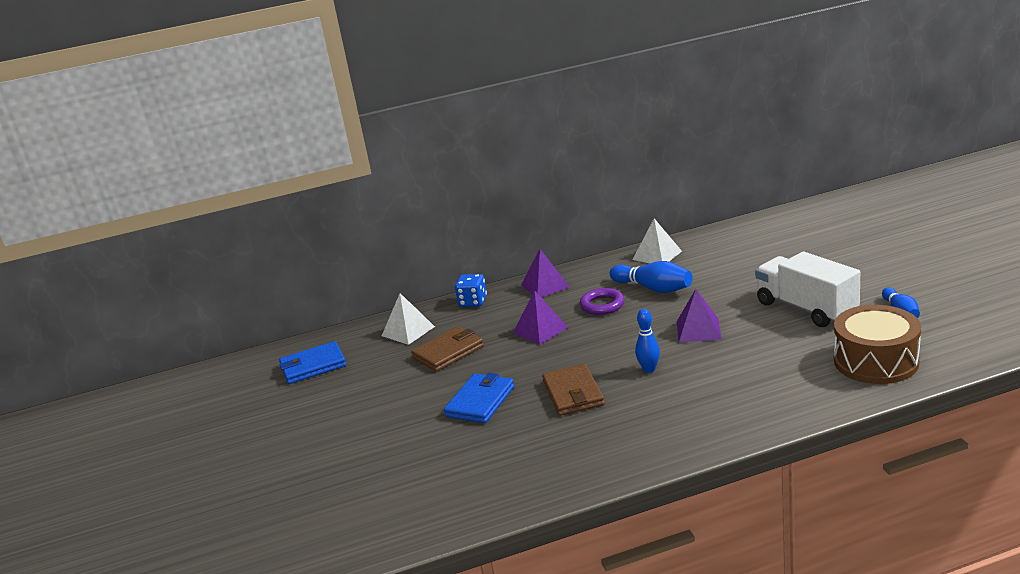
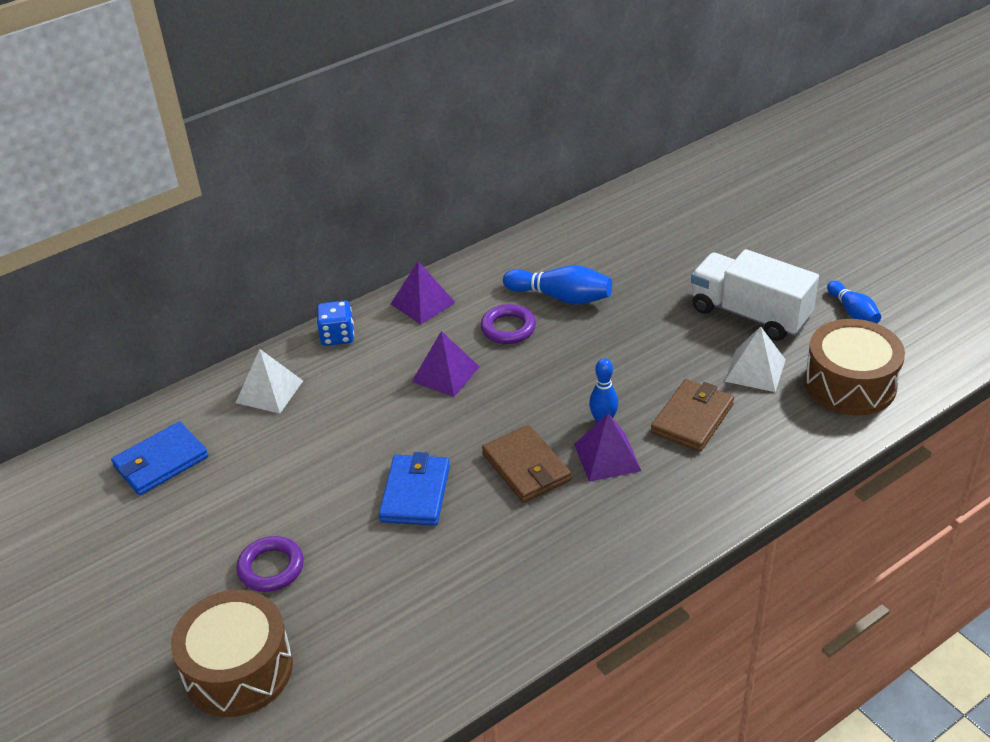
camera: 20 degrees left, 15 degrees up
brown wallet [411,326,484,372] -> brown wallet moved to [651,379,734,452]
white pyramid [632,218,682,263] -> white pyramid moved to [725,326,786,392]
purple pyramid [677,289,722,343] -> purple pyramid moved to [574,413,641,482]
none -> brown drum [171,590,293,717]
none -> purple ring [236,536,304,592]

